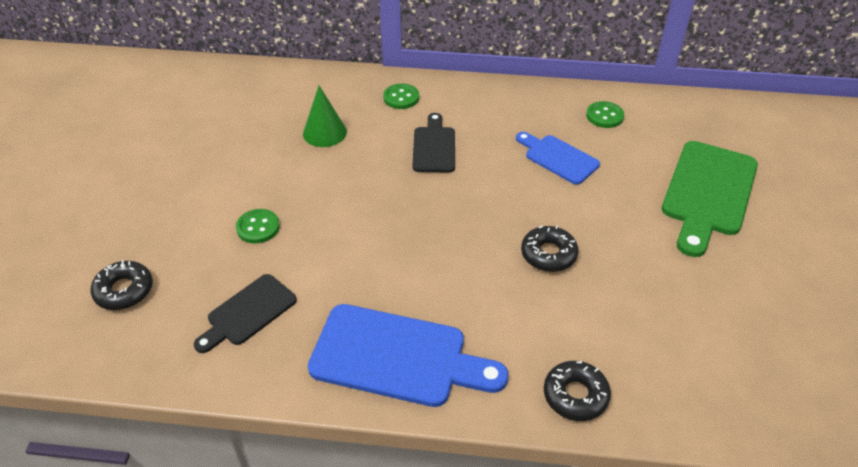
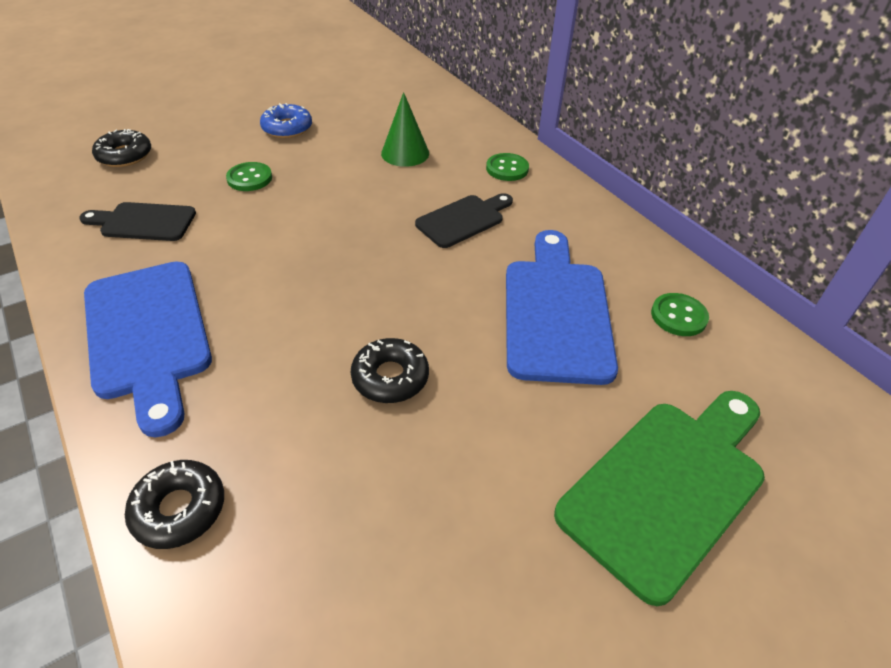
camera: 50 degrees right, 0 degrees up
blue cutting board [516,132,600,185] -> blue cutting board [506,230,618,385], size x1.71
green cutting board [662,141,758,257] -> green cutting board turned 150 degrees clockwise [554,391,765,606]
none -> blue donut [260,103,312,138]

